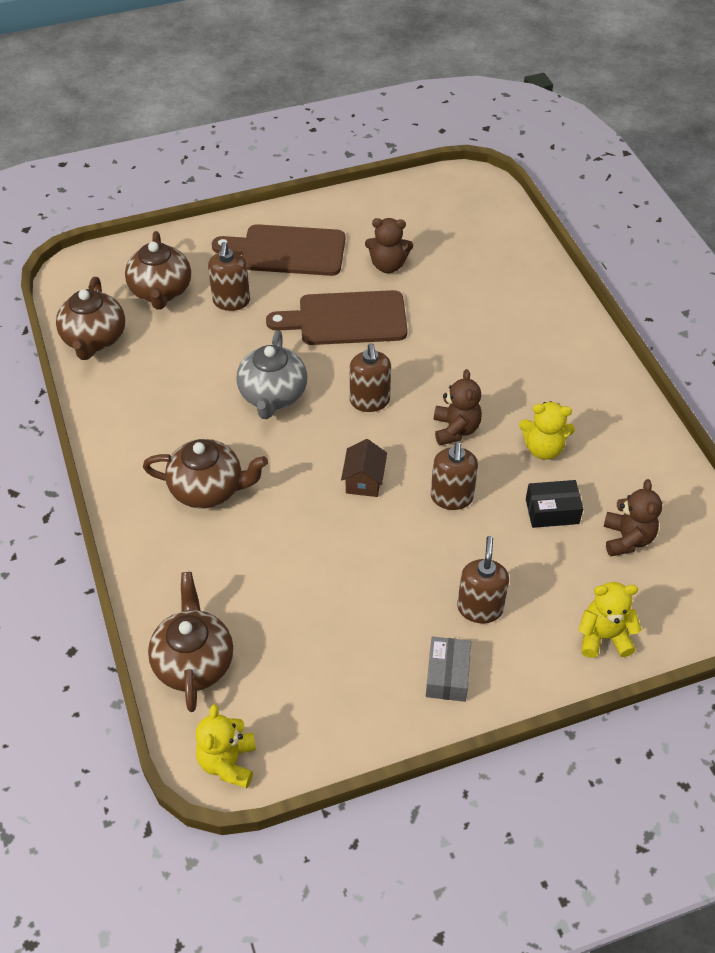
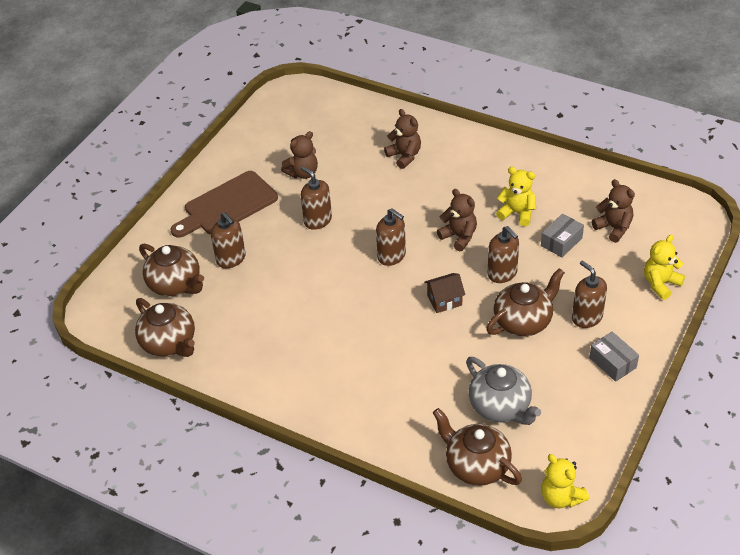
camera: 40 degrees left, 5 degrees down
brown teapot [143,439,268,509] -> brown teapot moved to [486,268,565,336]
grey teapot [236,330,307,419] -> grey teapot moved to [466,357,541,425]
brown cutting board [266,290,408,345] -> brown soap dispenser [301,166,332,230]
brown house [341,439,387,497] -> brown house turned 75 degrees counterclockwise [425,273,465,313]
yellow teddy bear [519,401,575,460] -> yellow teddy bear turned 120 degrees counterclockwise [496,167,536,226]
black box [526,480,583,528] -> grey box [541,213,584,258]
none -> brown teddy bear [384,109,421,169]

